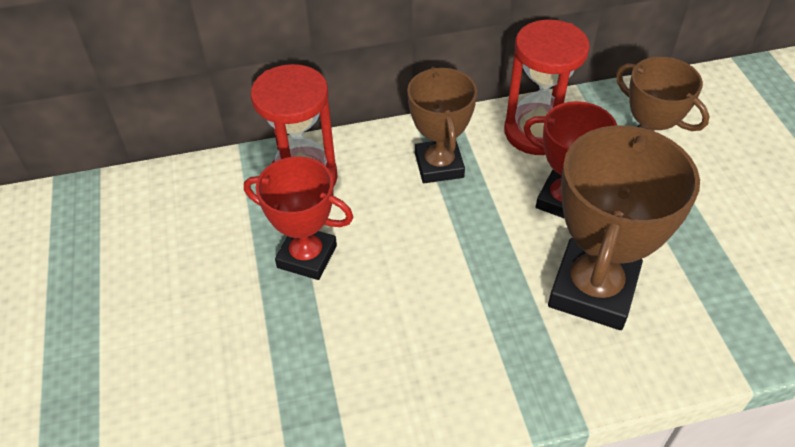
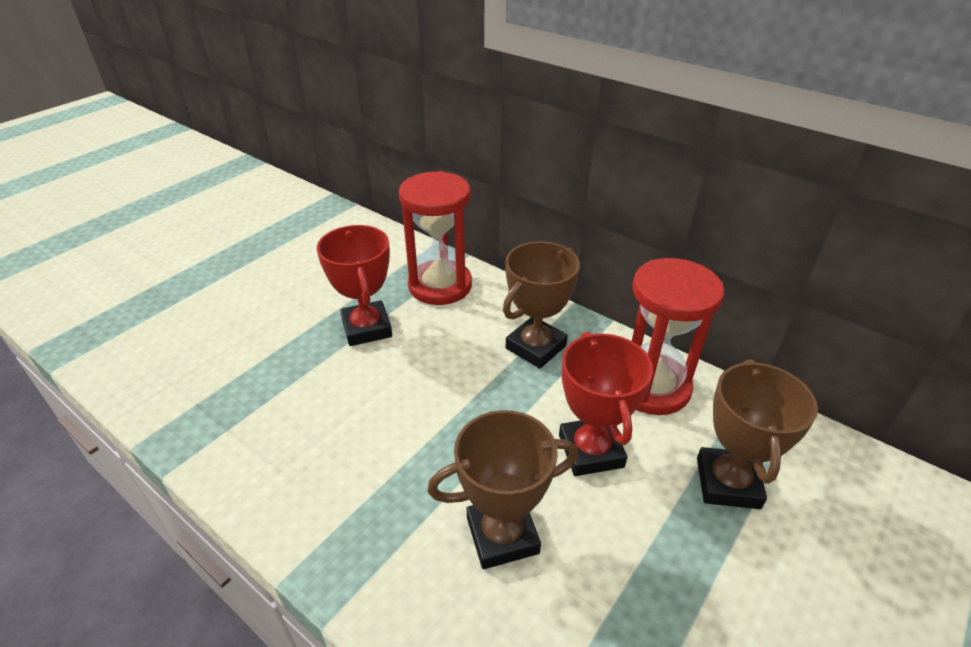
camera: 50 degrees right, 10 degrees down
brown trophy [548,125,700,330] -> brown trophy [427,410,579,569], size x0.65

